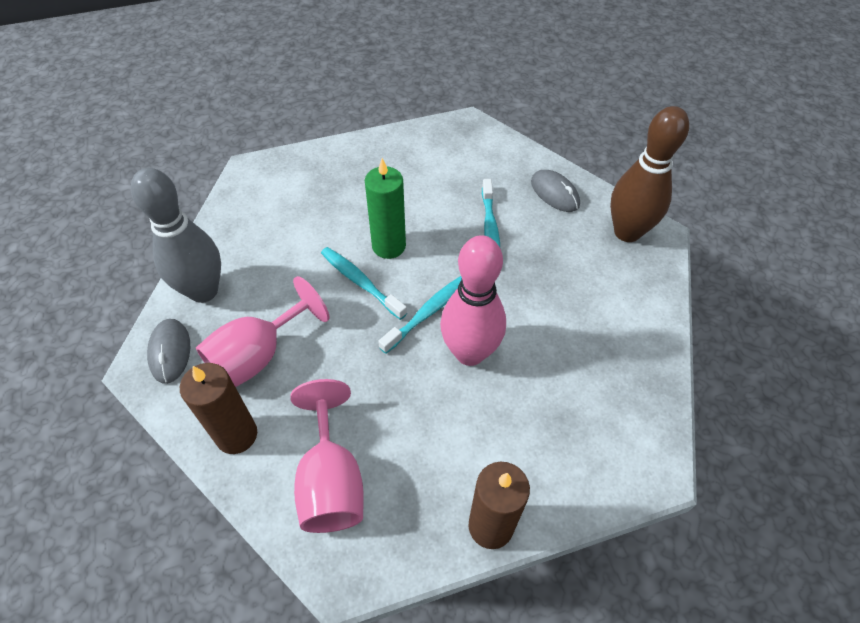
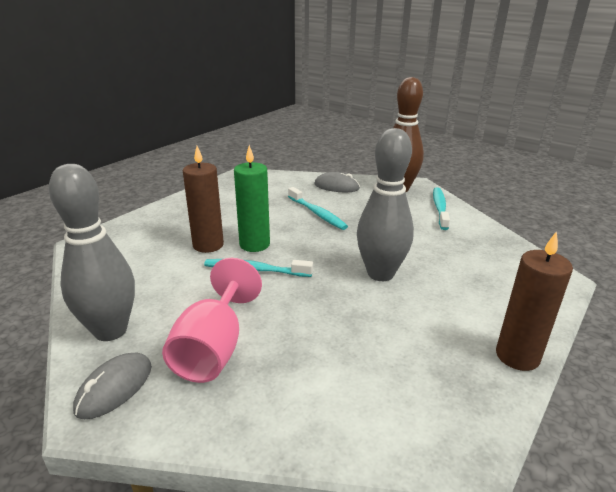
camera: 35 degrees left, 25 degrees down
grey mouse [147,319,190,384] -> grey mouse turned 75 degrees clockwise [73,352,152,419]
brown candle [180,363,257,454] -> brown candle moved to [183,146,224,253]
pink goblet [290,379,364,533] -> none
turquoise toothbrush [378,276,462,354] -> turquoise toothbrush moved to [433,187,450,230]
pink bowling pin [440,235,506,366] -> grey bowling pin [357,128,414,281]

